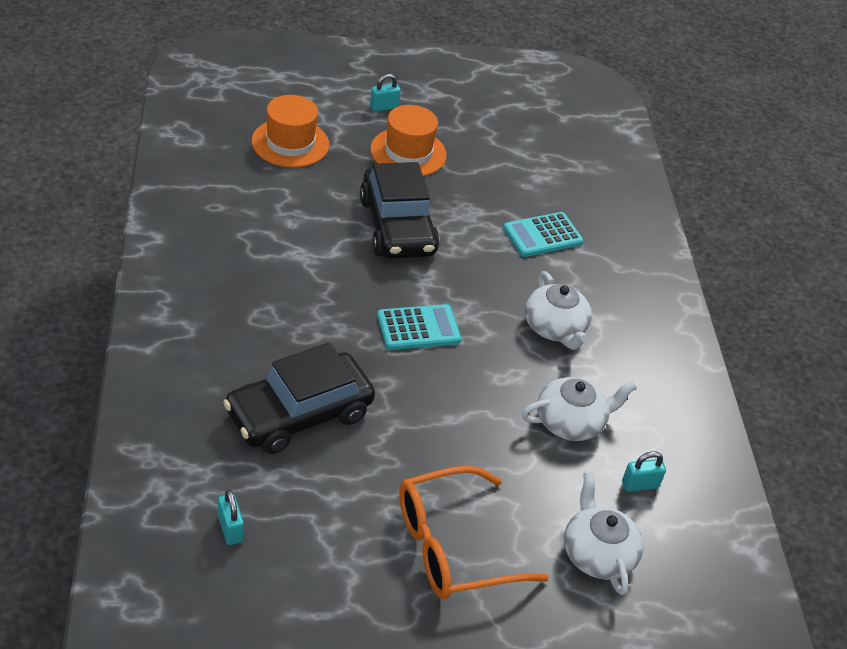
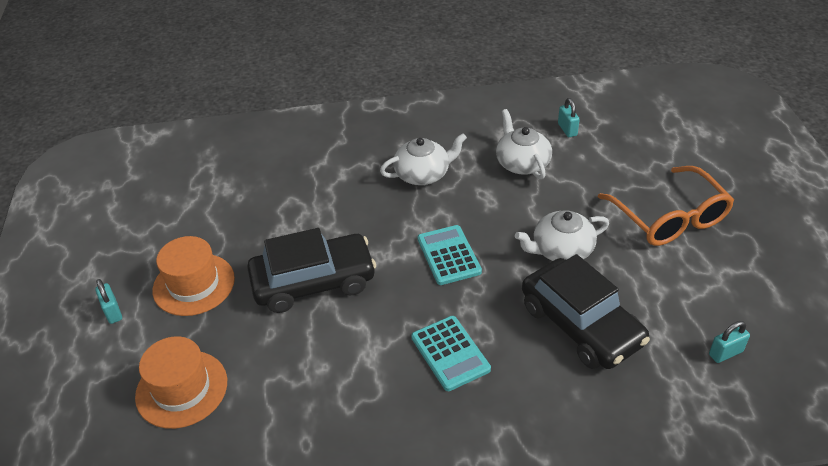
camera: 85 degrees left, 0 degrees up
turquoise calculator [503,212,583,257] -> turquoise calculator moved to [411,316,491,391]
white teapot [564,472,643,595] -> white teapot moved to [515,210,609,261]

